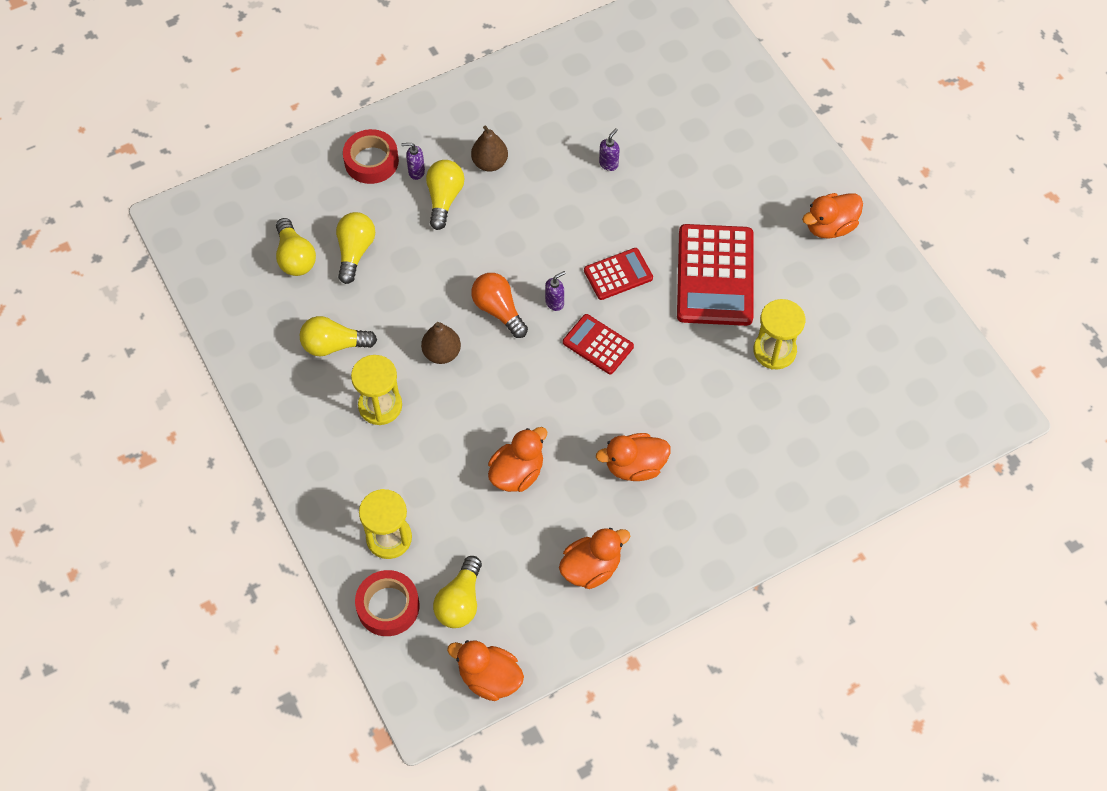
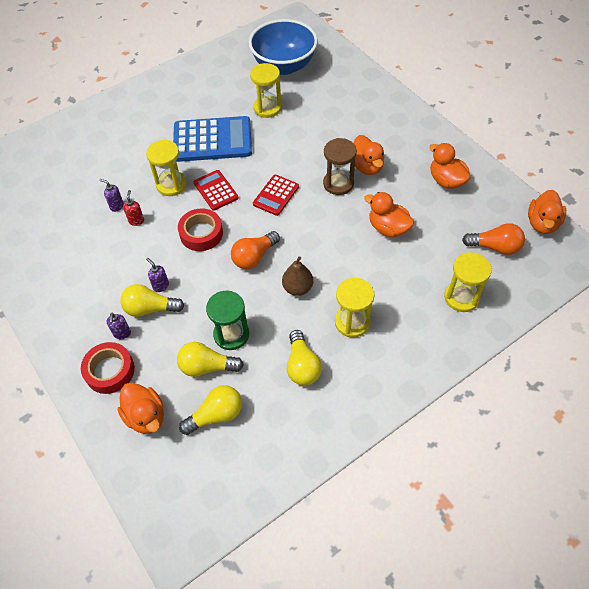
camera: 95 degrees left, 5 degrees down
red tape [355,570,420,636] -> red tape moved to [178,208,223,251]
yellow light bulb [433,556,482,628] -> orange light bulb [462,223,525,255]
brown pear [471,125,508,172] -> none
purple soap dispenser [545,271,566,311] -> purple soap dispenser moved to [146,258,169,292]
red calculator [677,224,754,326] -> blue calculator [173,116,252,162]
orange duck [802,193,863,239] -> orange duck moved to [117,383,164,434]
none -> red soap dispenser [123,190,144,226]
none -> yellow hourglass [146,140,187,196]
none -> green hourglass [206,291,249,350]
none -> blue bowl [249,19,318,75]
none -> brown hourglass [323,138,357,195]

